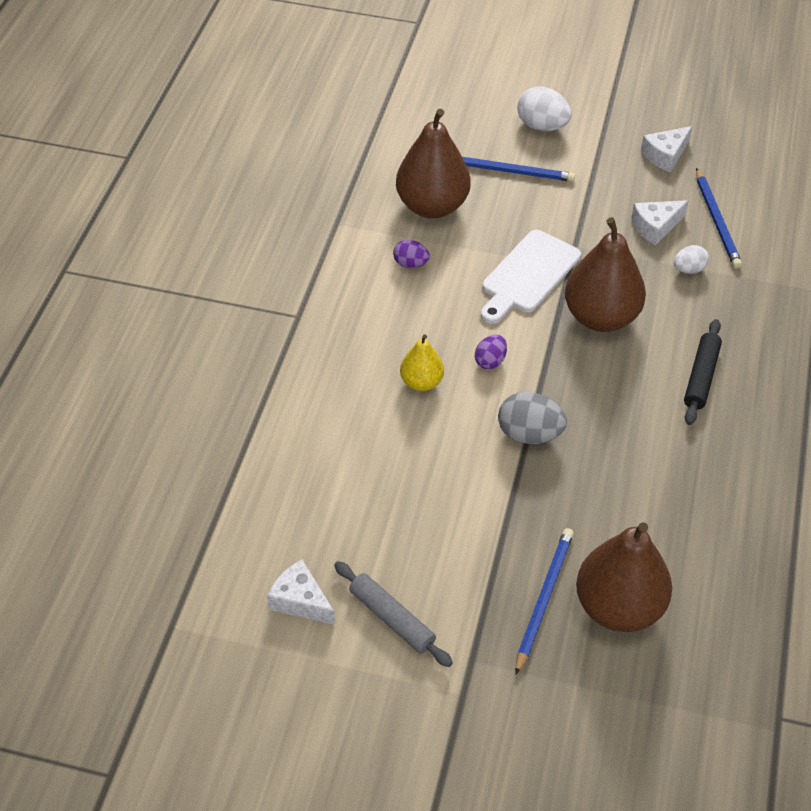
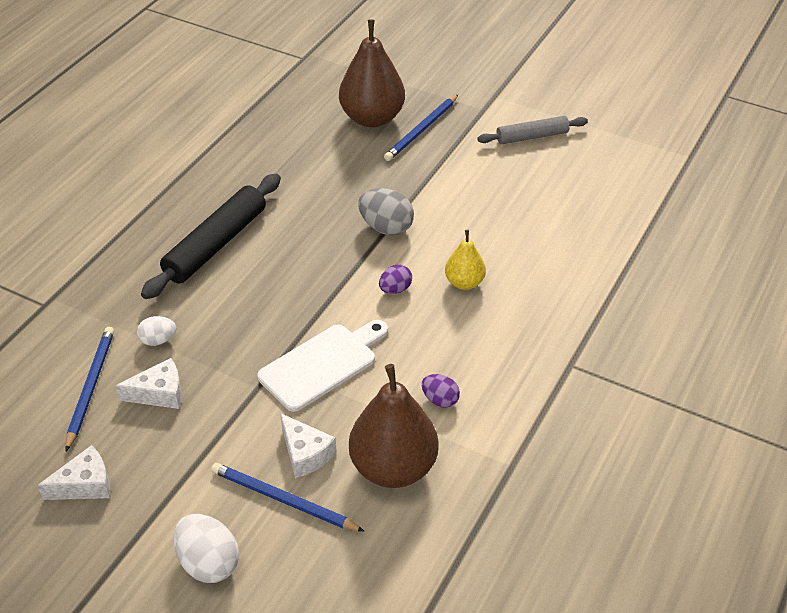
camera: 165 degrees left, 5 degrees down
white cheese [267,560,335,625] -> white cheese moved to [280,413,337,478]
grey rolling pin [334,561,453,667] -> grey rolling pin turned 75 degrees counterclockwise [477,116,588,144]
brown pear [565,217,646,332] -> none
black rolling pin [684,319,722,425] -> black rolling pin [141,174,281,299], size x1.64

